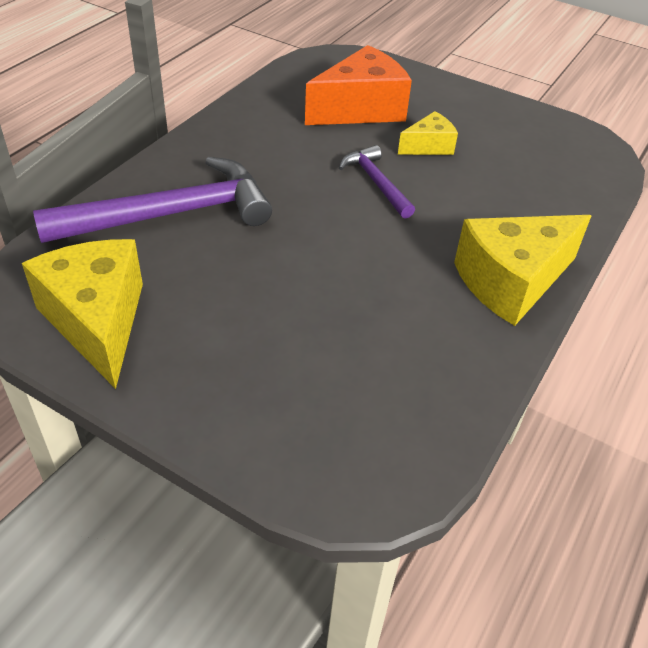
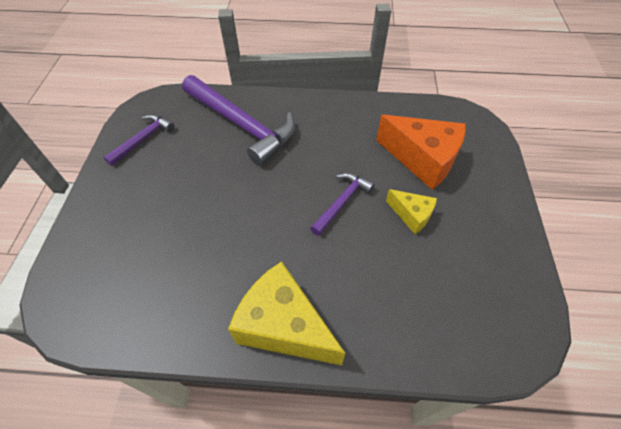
camera: 65 degrees right, 10 degrees up
yellow cheese [22,239,143,389] -> purple hammer [103,114,175,166]

